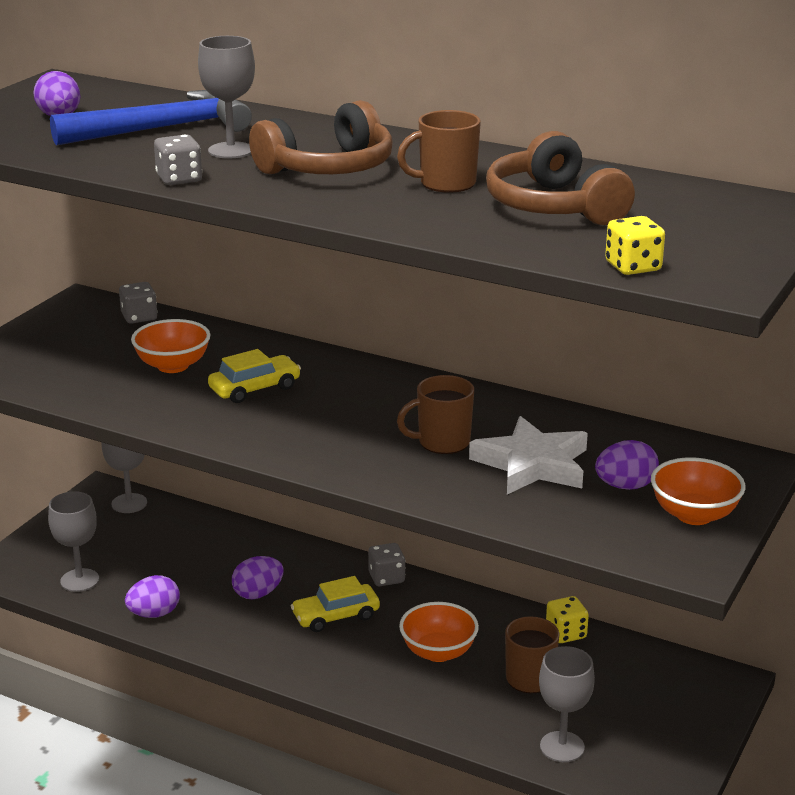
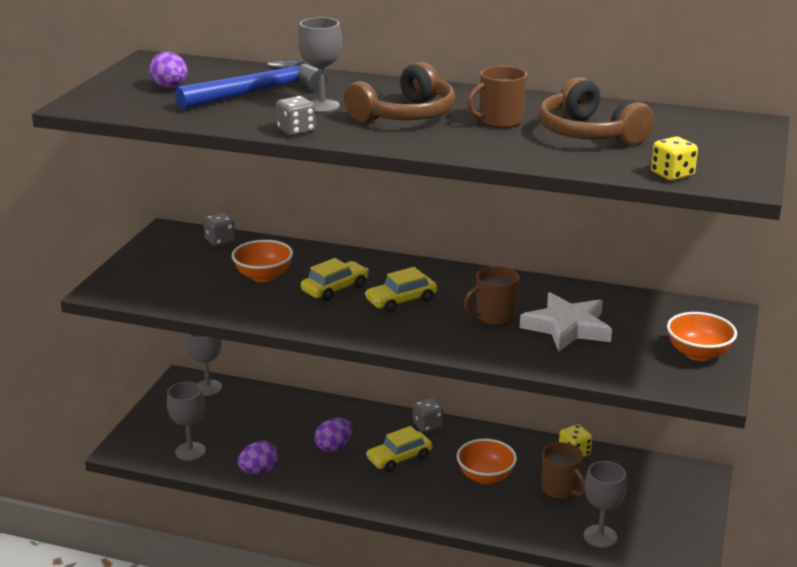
camera: 10 degrees left, 0 degrees up
purple egg [595,440,659,490] -> none
none -> yellow car [365,267,437,312]

